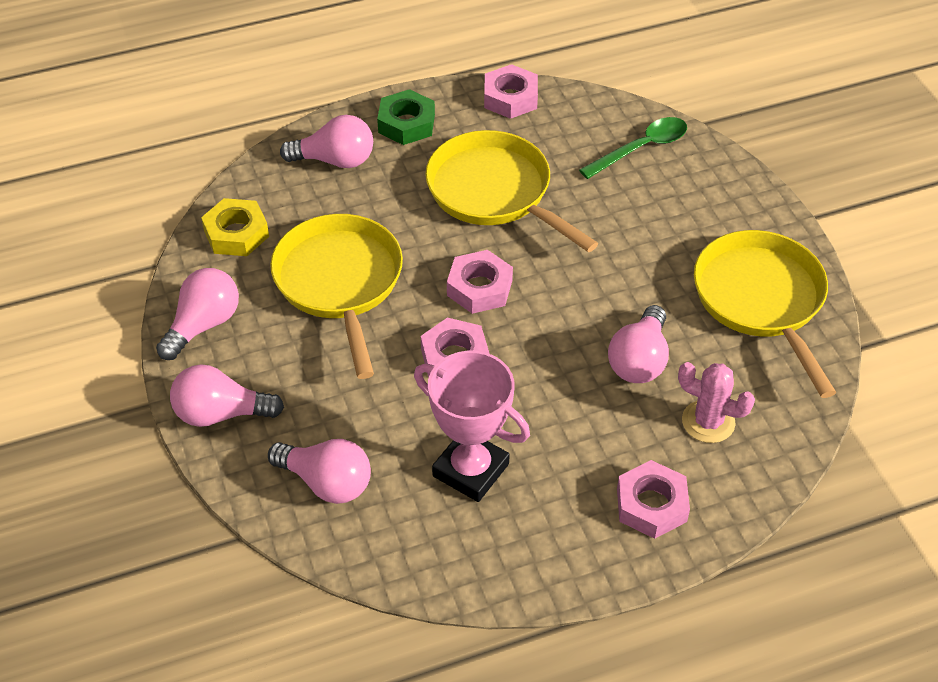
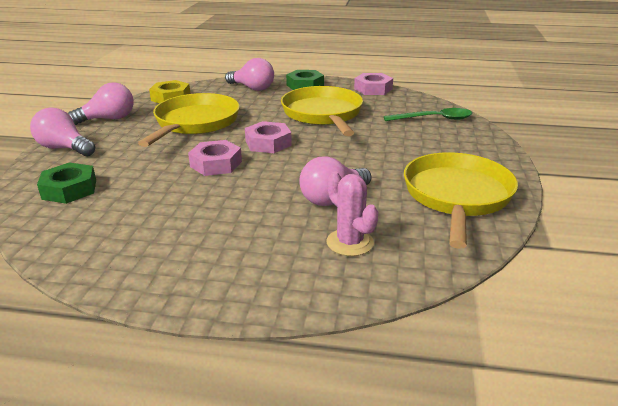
camera: 30 degrees right, 20 degrees down
pink light bulb [268,439,371,504] -> green nut [37,162,96,204]
pink trophy [414,351,530,502] -> none
pink nut [617,460,690,539] -> none

